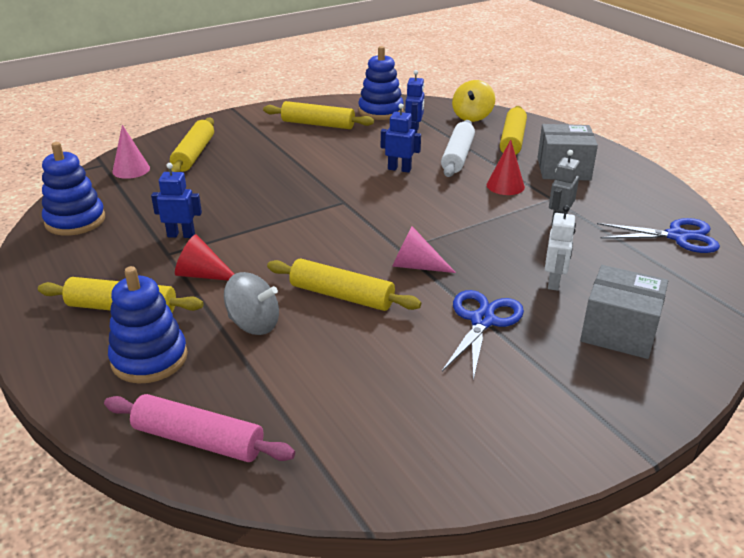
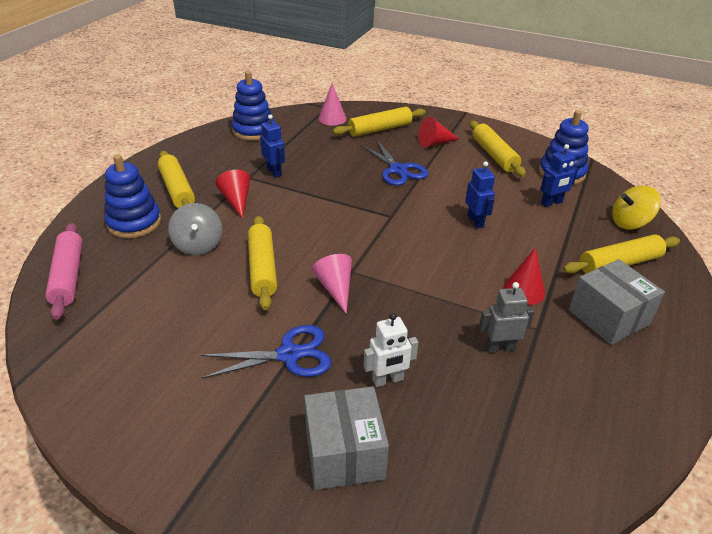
camera: 55 degrees right, 5 degrees up
white rolling pin [441,120,475,177] -> none
blue scissors [597,218,720,253] -> blue scissors moved to [361,140,428,186]
none -> red cone [418,117,459,148]

